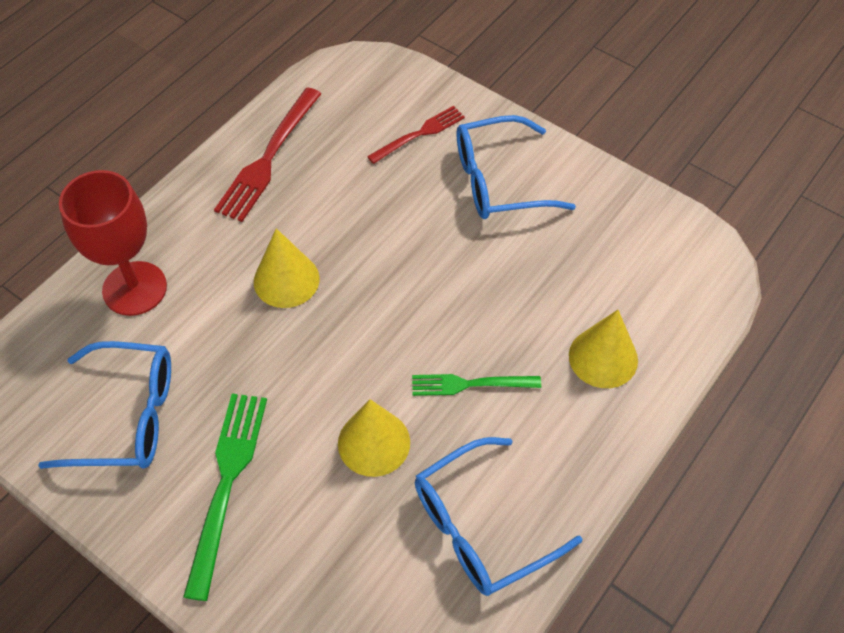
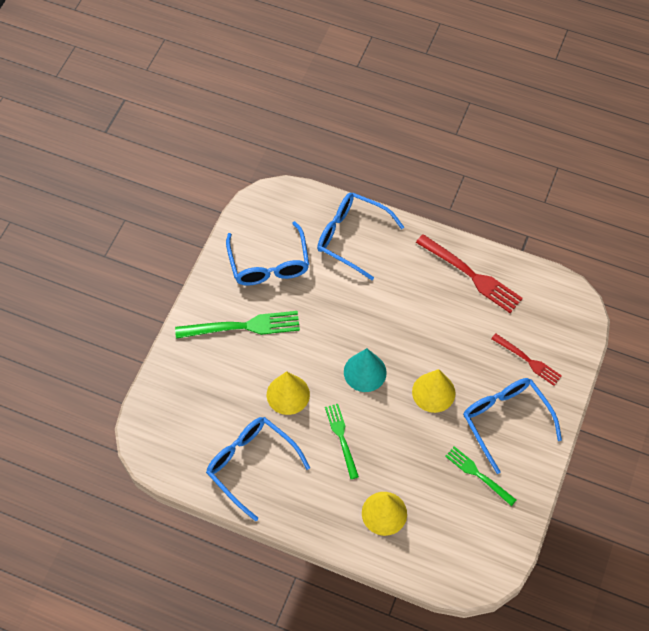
camera: 75 degrees right, 5 degrees up
red goblet [59,170,167,316] -> blue glasses [317,193,404,280]
red fork [214,87,321,222] -> red fork turned 150 degrees counterclockwise [416,234,523,313]
yellow cone [254,228,319,308] -> yellow cone moved to [412,369,455,413]
none -> turquoise cone [344,348,387,392]
none -> green fork [445,446,517,506]

